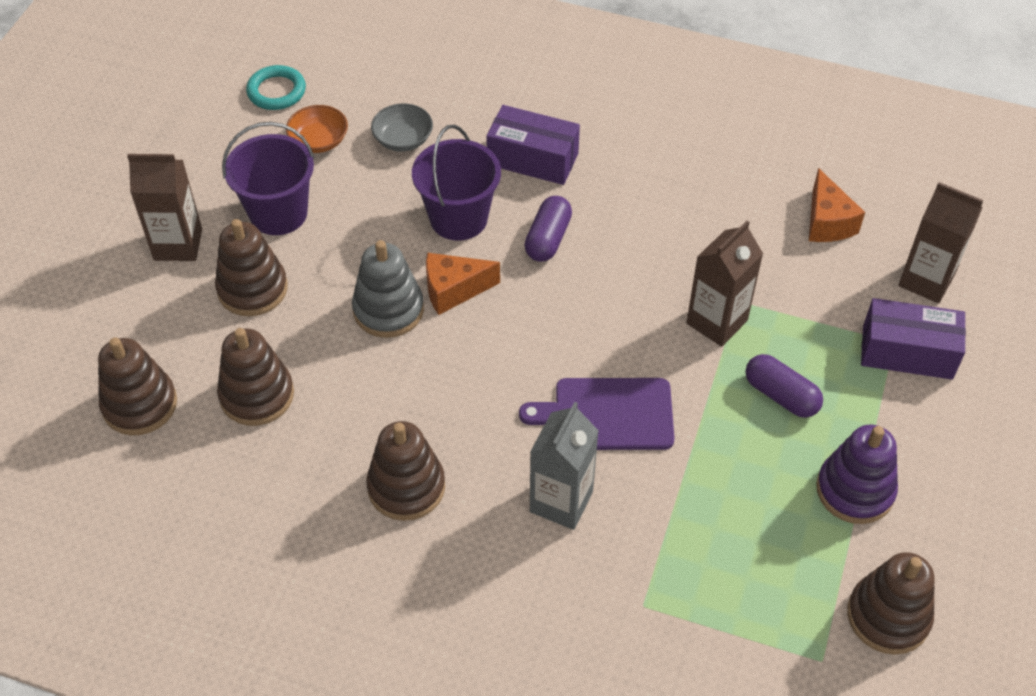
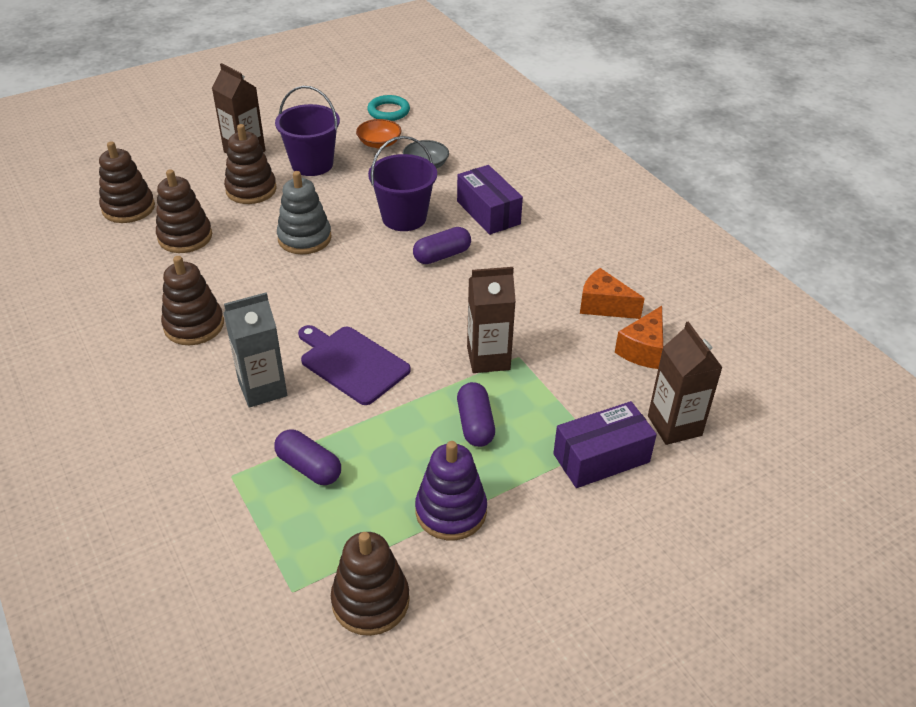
camera: 40 degrees right, 10 degrees down
orange cheese [426,253,500,315] -> orange cheese moved to [580,268,645,319]
purple box [861,298,966,380] -> purple box turned 75 degrees counterclockwise [553,401,657,488]
none -> purple capsule [274,430,341,485]

